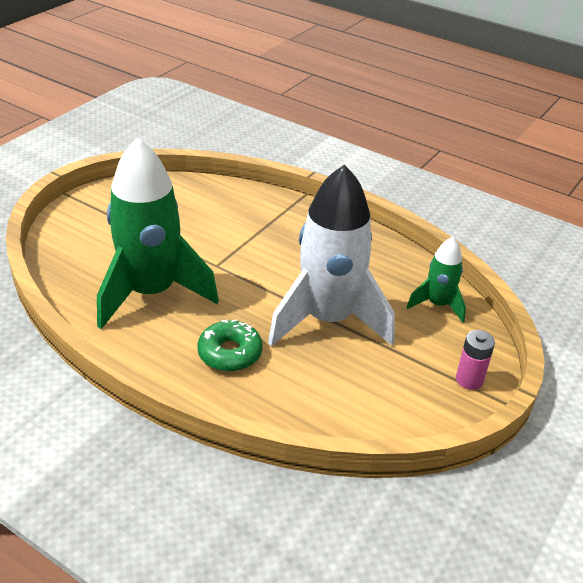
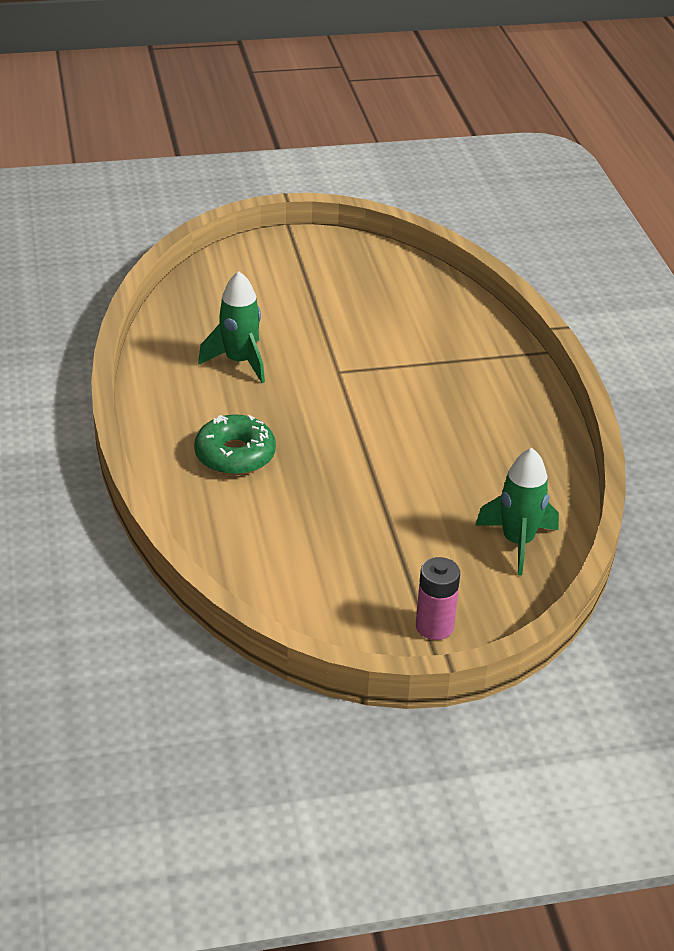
camera: 45 degrees right, 0 degrees up
green rocket [97,137,219,329] -> green rocket [198,271,265,383], size x0.49
white rocket [268,165,395,346] -> none

